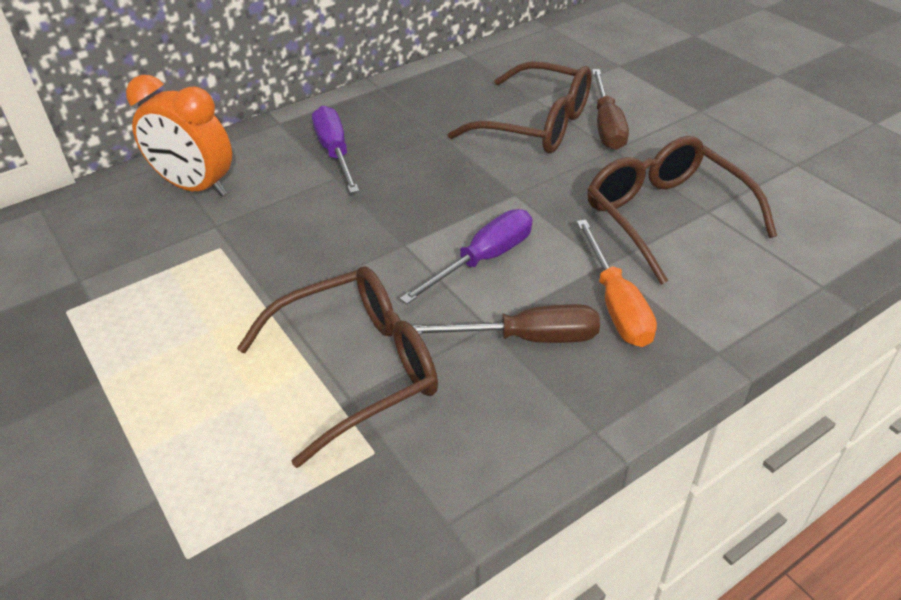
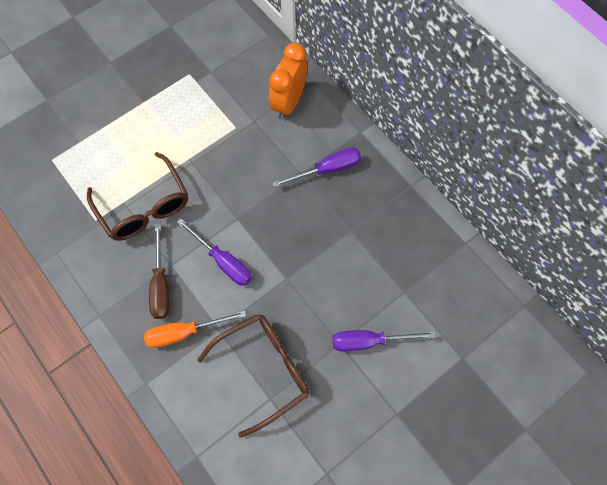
camera: 85 degrees right, 25 degrees up
brown glasses [448,61,592,153] -> none
brown screwdriver [592,69,629,150] -> purple screwdriver [332,330,436,351]

